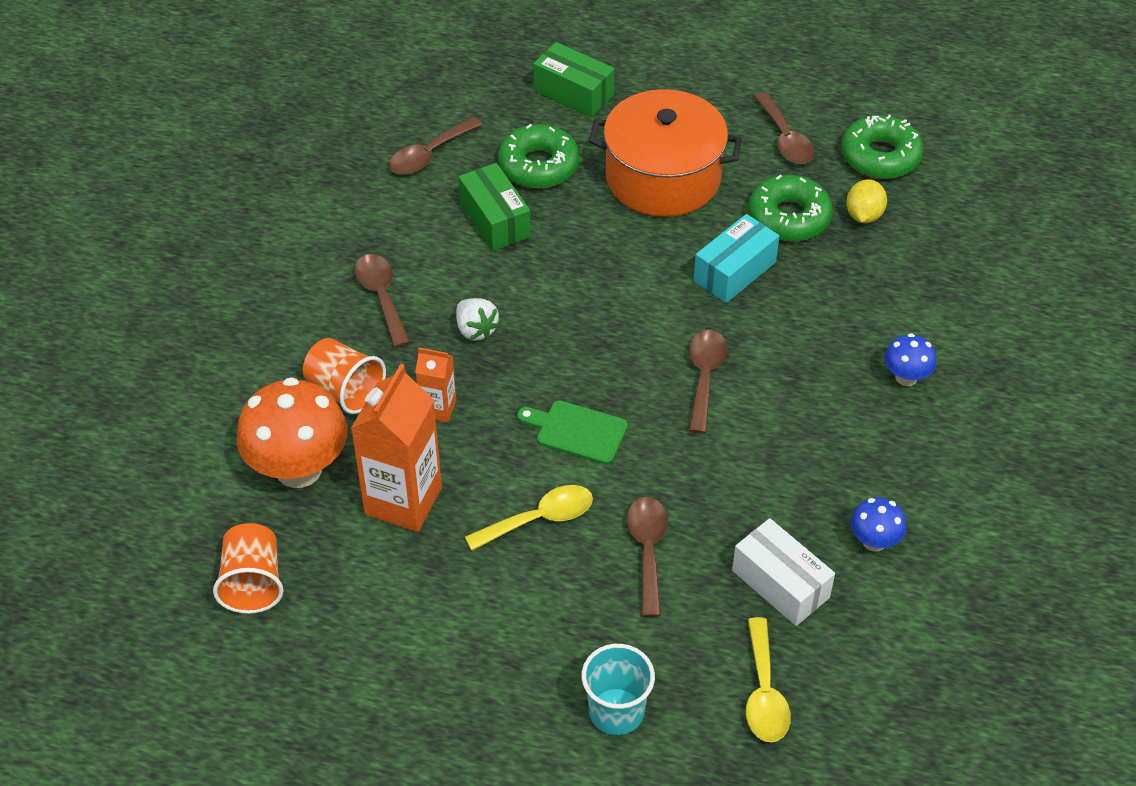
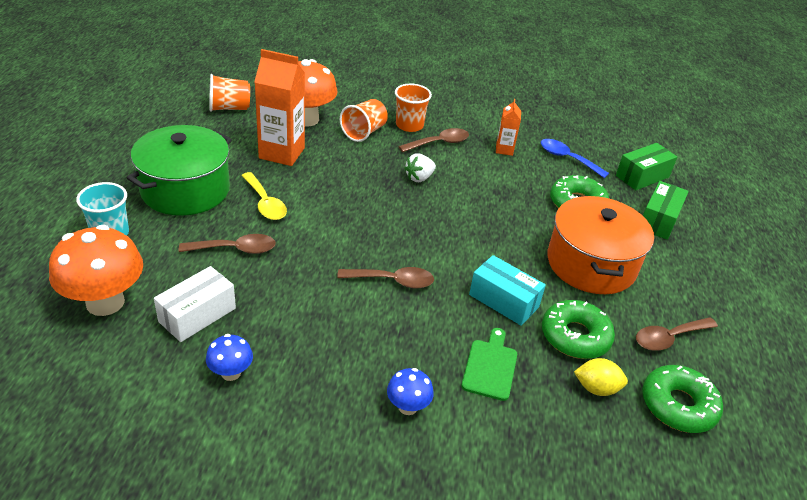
camera: 80 degrees right, 10 degrees down
brown spoon [389,117,483,175] -> blue spoon [541,139,609,178]
orange carton [415,348,456,423] -> orange carton moved to [496,99,521,156]
green box [459,163,531,251] -> green box moved to [616,143,677,190]
green cutting board [517,400,628,464] -> green cutting board moved to [462,328,517,401]
yellow spoon [746,617,791,742] -> orange mushroom [49,225,143,316]
none -> green pot [126,125,232,216]
none -> orange cup [395,84,432,132]

